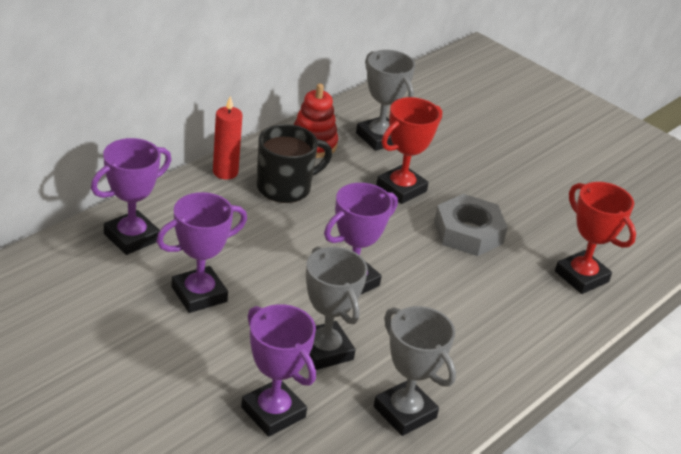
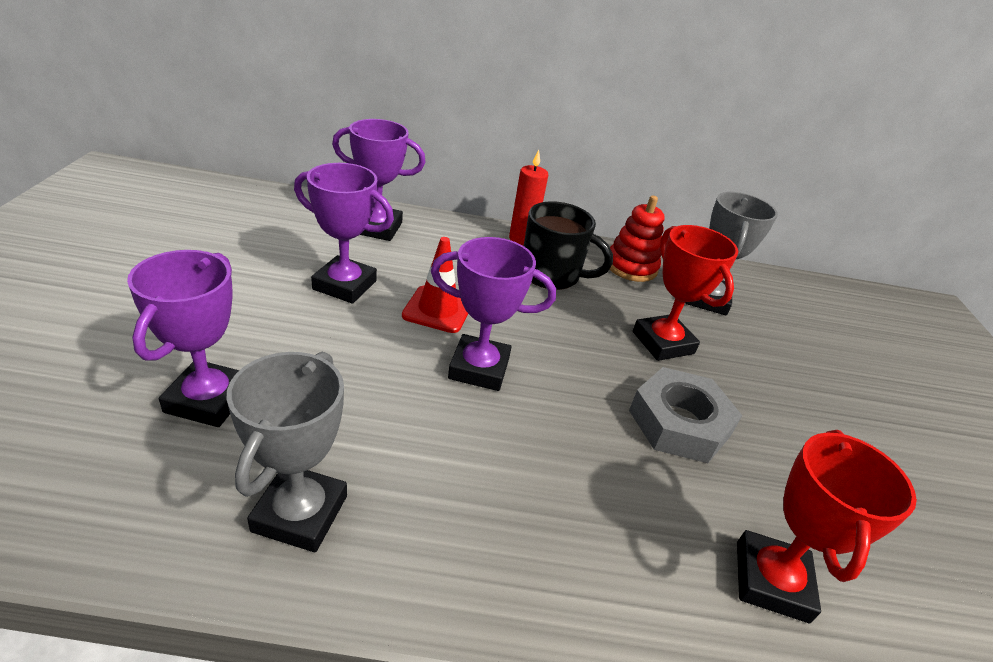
camera: 50 degrees right, 0 degrees up
grey trophy [306,246,368,370] -> none
red trophy [376,97,442,204] -> red trophy turned 60 degrees clockwise [633,225,738,361]
none -> red traffic cone [402,237,468,333]

